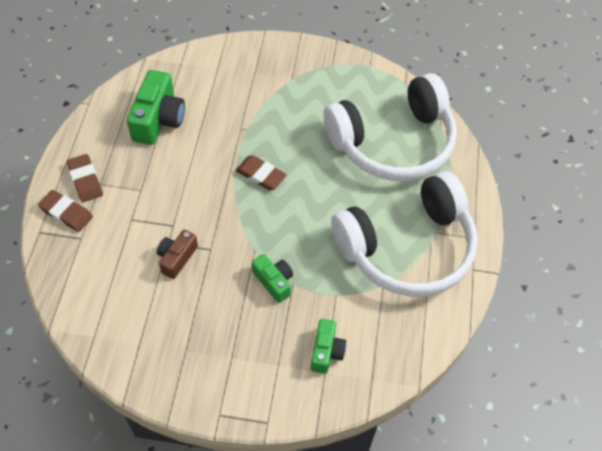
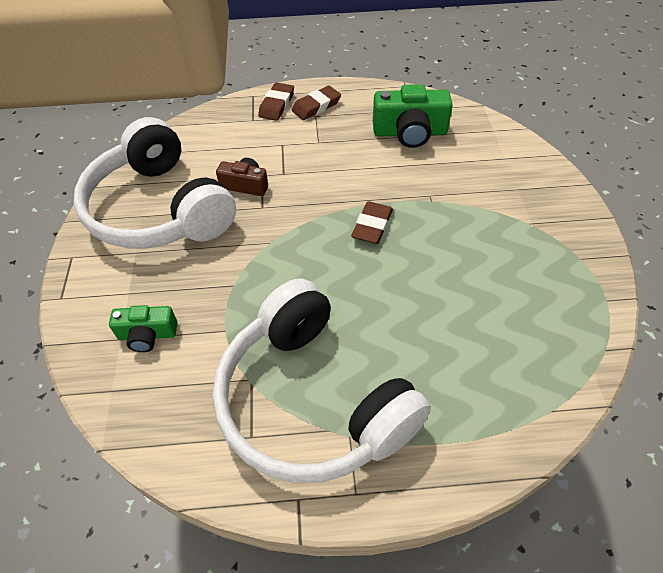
camera: 80 degrees right, 5 degrees down
green camera [252,254,293,303] -> none
white headphones [324,73,457,181] -> white headphones moved to [74,117,236,248]

